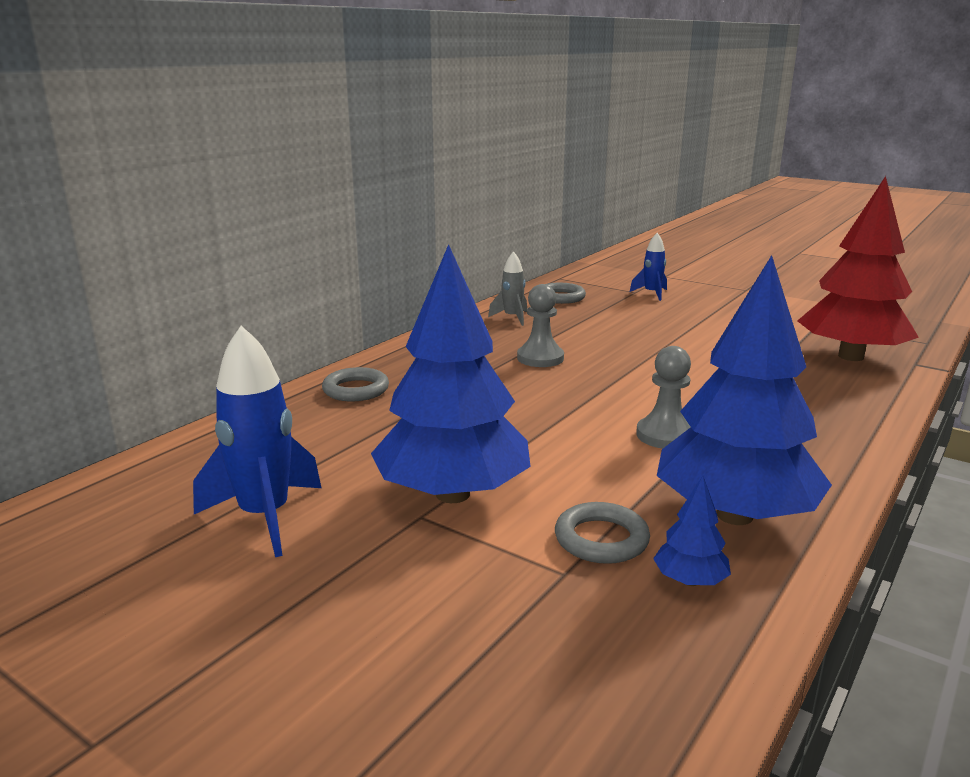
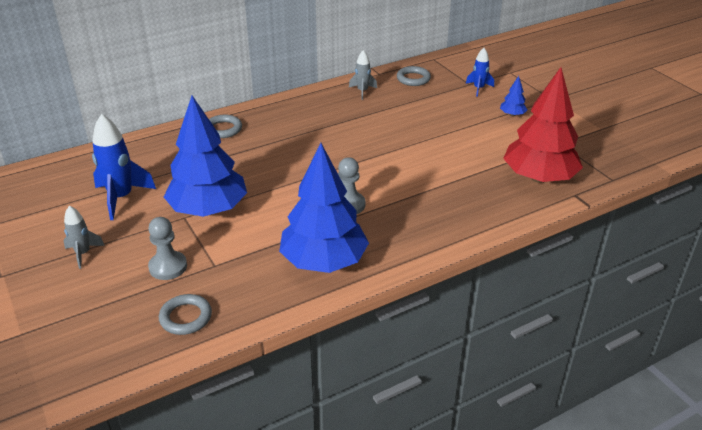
camera: 25 degrees right, 15 degrees up
grey pawn [517,284,564,367] -> grey pawn moved to [148,217,187,280]
grey ring [555,502,650,564] -> grey ring moved to [159,294,212,335]
blue tree [653,476,731,586] -> blue tree moved to [500,76,527,116]
none -> grey rocket [64,206,105,269]

